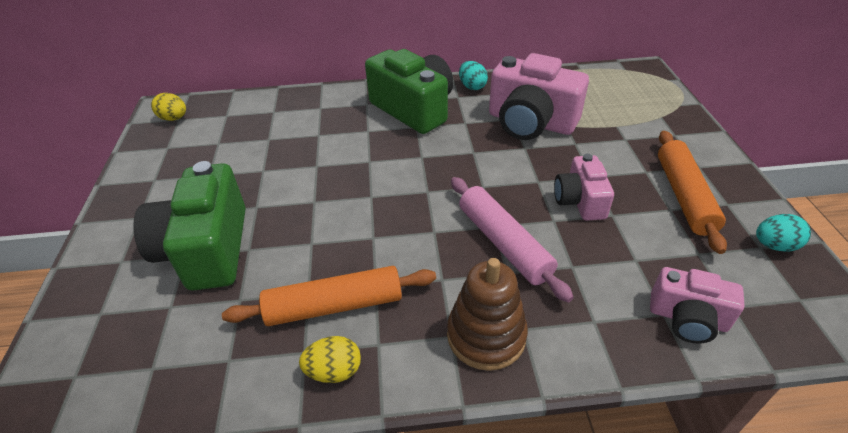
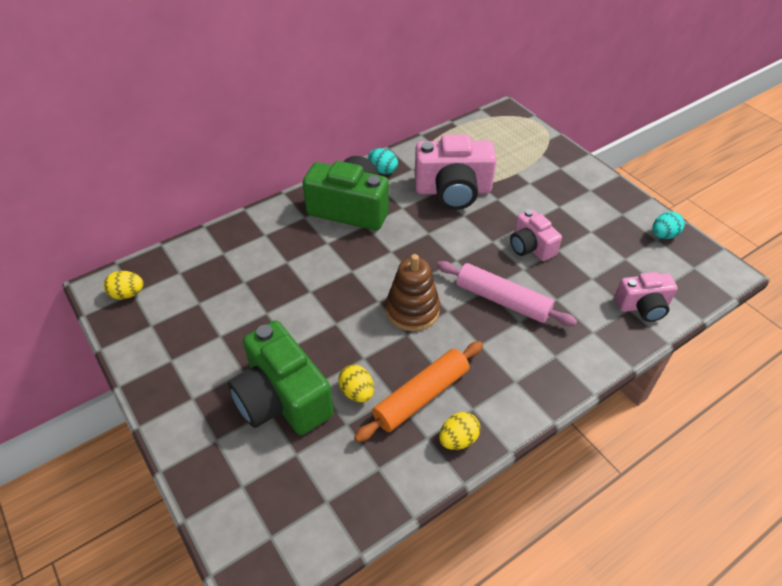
camera: 30 degrees left, 5 degrees up
brown stacking toy [447,258,528,371] -> brown stacking toy moved to [386,254,440,331]
orange rolling pin [658,131,727,254] -> none
none -> yellow egg [338,365,374,402]

